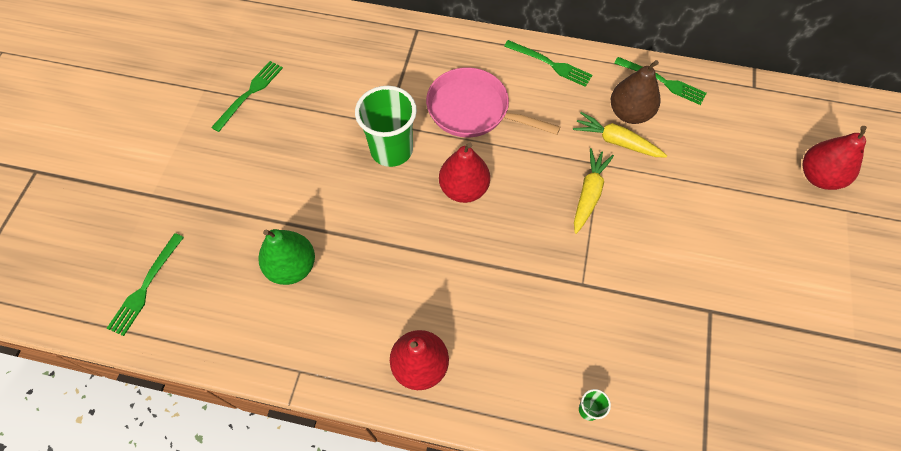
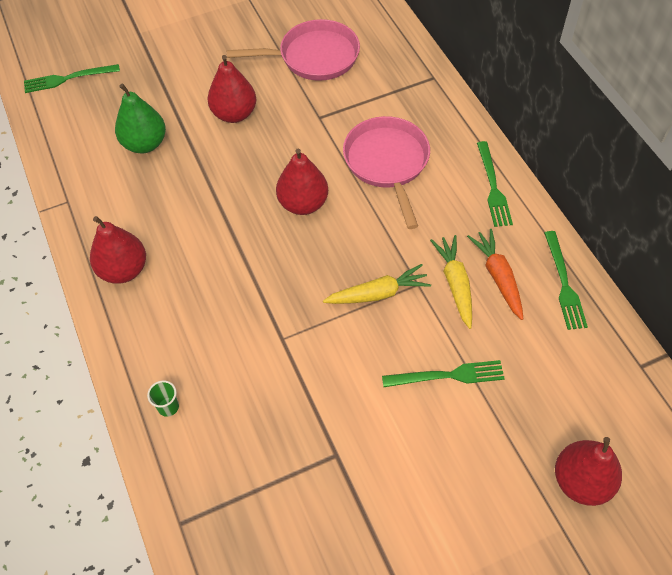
camera: 55 degrees right, 5 degrees down
green fork [211,61,283,132] -> green fork moved to [382,360,505,387]
green cup [355,86,417,167] -> none
brown pear [611,60,660,124] -> orange carrot [467,229,523,320]
none -> red pear [208,55,256,123]
none -> pink pan [226,19,360,81]

